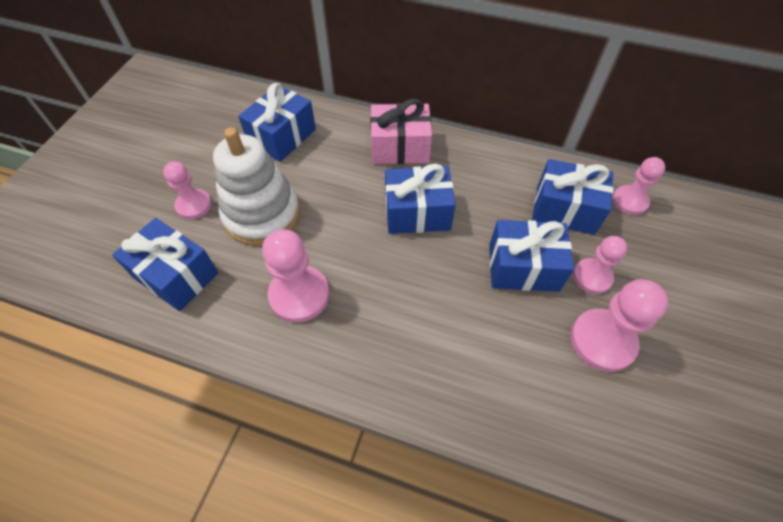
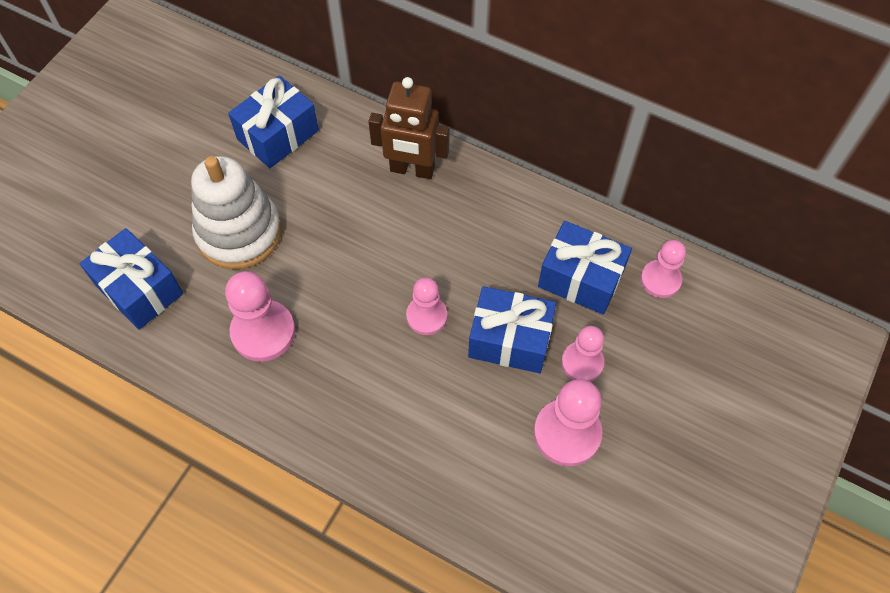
camera: 10 degrees right, 5 degrees up
pink pawn [163,161,212,219] -> pink pawn moved to [406,278,447,335]
pink gift [370,99,432,164] -> brown robot [368,77,450,179]
blue gift [385,164,456,234] -> none

